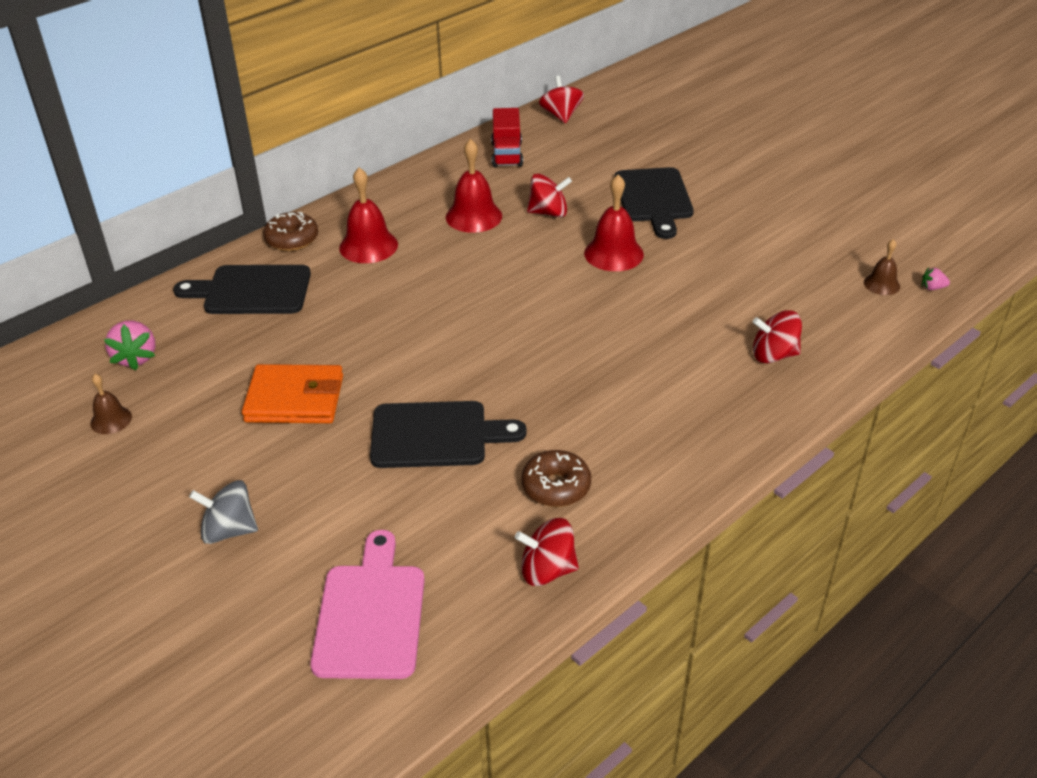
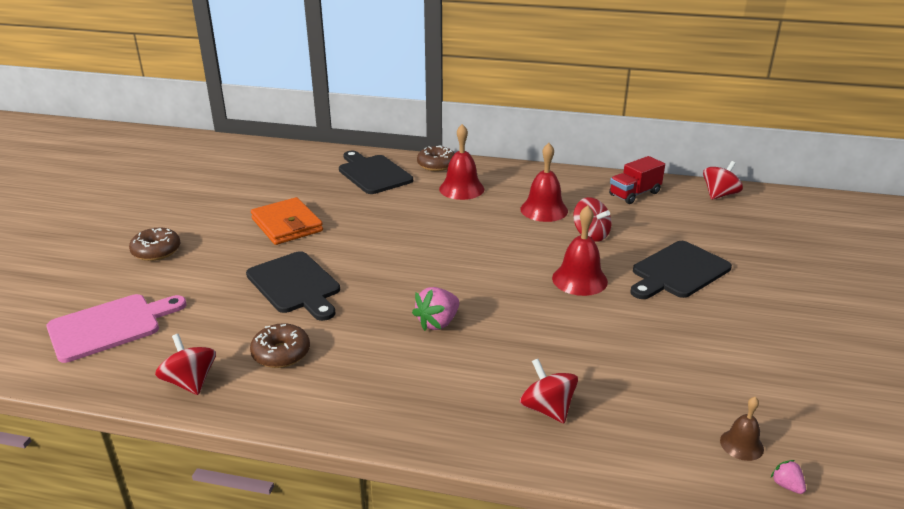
camera: 55 degrees right, 10 degrees down
brown bell [90,374,132,434] -> none
pink strawberry [104,320,155,371] -> pink strawberry moved to [412,287,459,331]
grey spinning top [189,480,258,544] -> brown donut [129,228,181,261]

